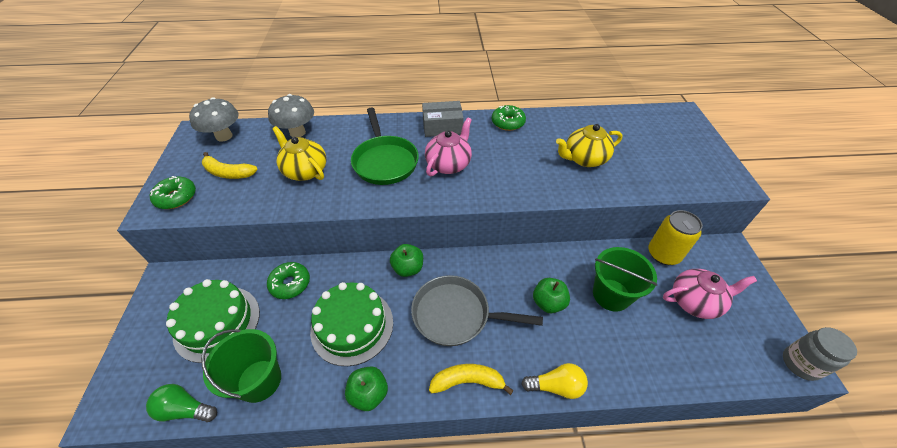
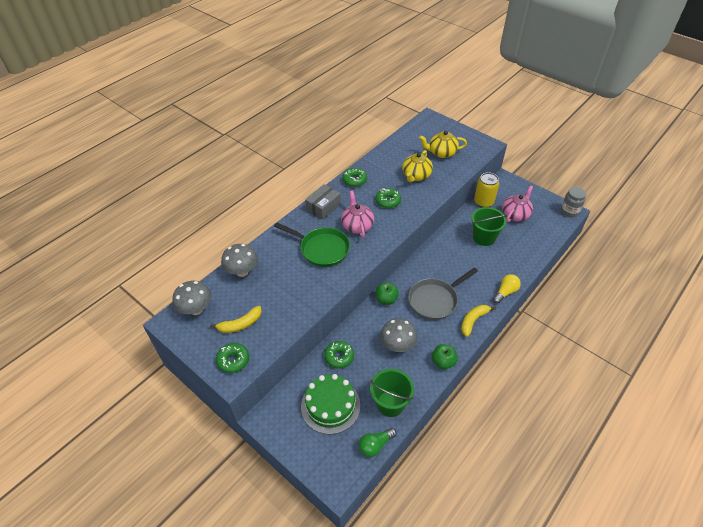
camera: 45 degrees left, 0 degrees up
yellow teapot [273,126,327,181] -> yellow teapot moved to [419,131,467,158]
green cake [310,282,393,366] -> grey mushroom [380,318,417,352]
green apple [533,278,570,313] -> none
none -> green donut [375,188,401,208]

